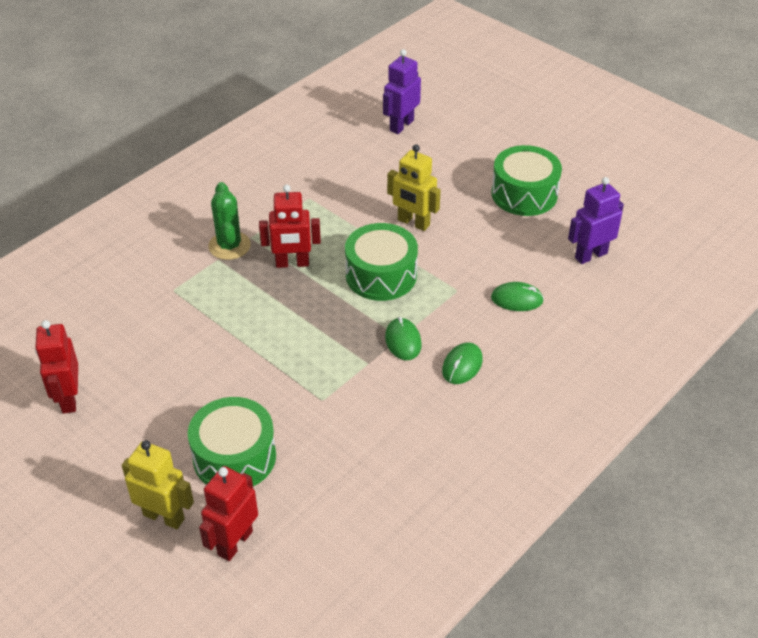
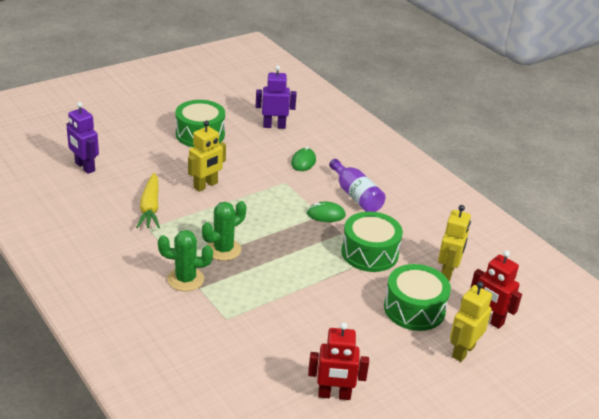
camera: 80 degrees left, 10 degrees down
red robot [259,185,321,268] -> green cactus [202,201,246,261]
green drum [345,223,418,301] -> green drum moved to [342,212,403,272]
green mouse [442,342,483,384] -> purple bottle [329,159,386,212]
purple robot [568,177,624,264] -> purple robot turned 105 degrees clockwise [256,65,297,129]
none -> yellow carrot [136,173,160,228]
none -> yellow robot [438,205,471,281]

